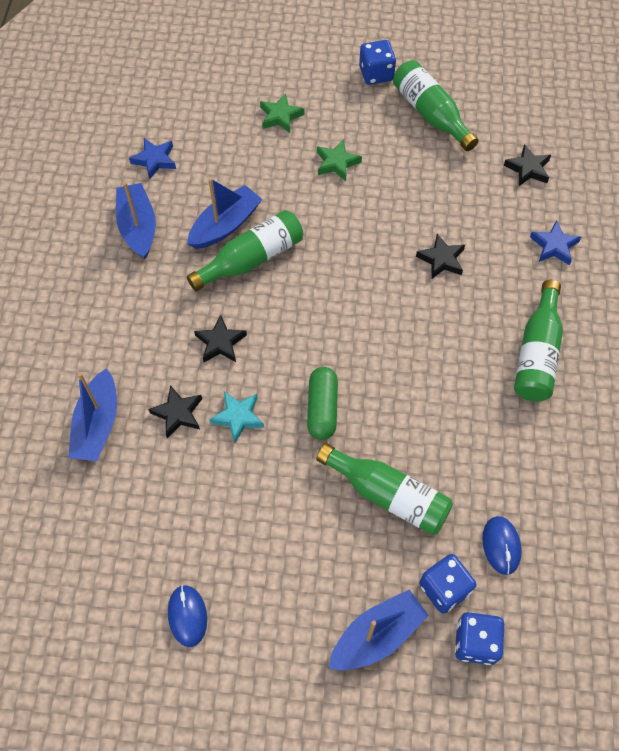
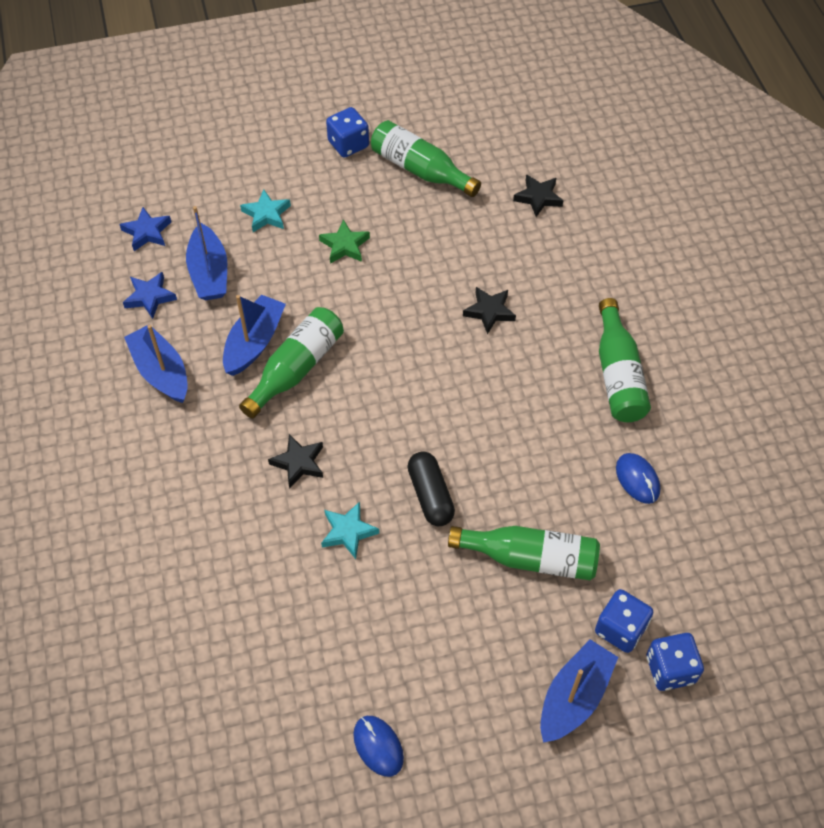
camera: 20 degrees left, 5 degrees down
blue boat [68,368,117,461] -> blue boat moved to [186,206,227,300]
black star [148,385,202,438] -> none
green star [260,93,304,133] -> turquoise star [240,189,291,232]
green capsule [307,367,338,440] -> black capsule [407,451,455,526]
blue mouse [482,516,522,575] -> blue mouse moved to [616,453,660,504]
blue star [530,220,581,265] -> blue star moved to [119,207,171,251]

